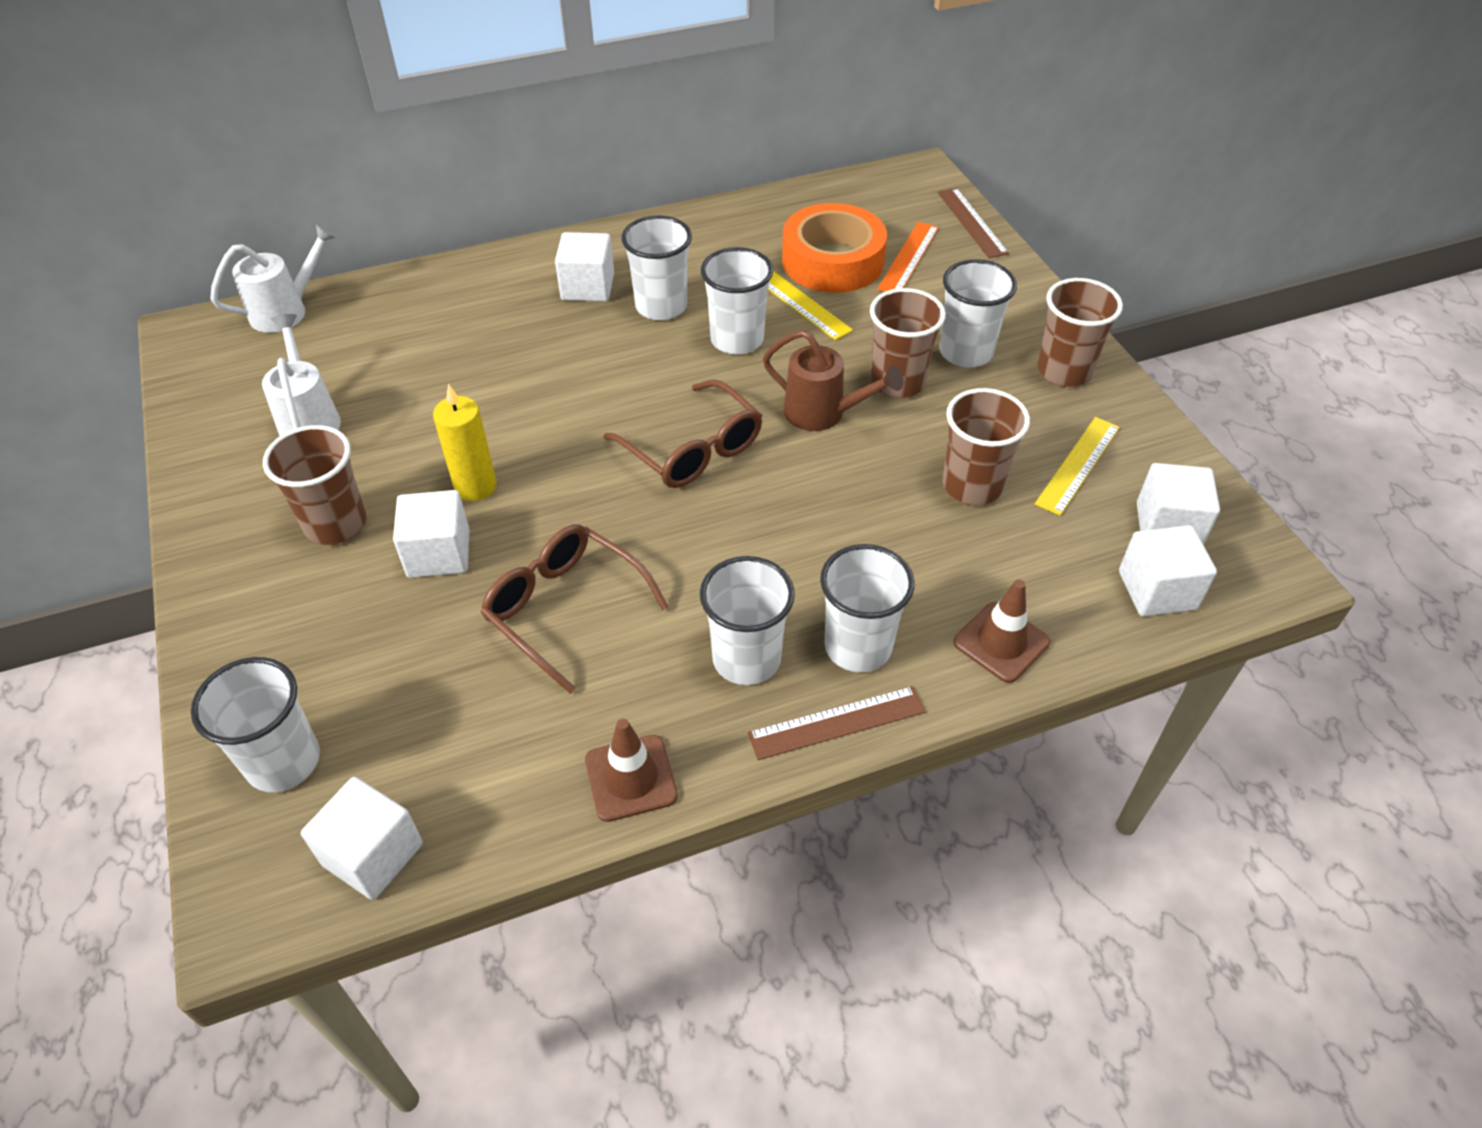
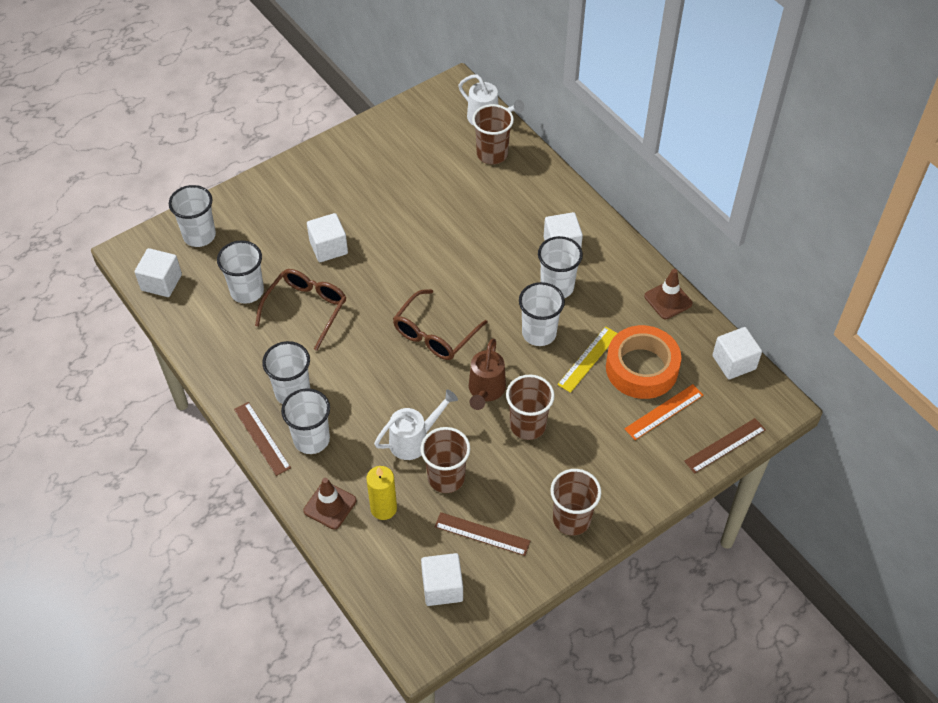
camera: 75 degrees right, 5 degrees up
white watering can [262,314,341,436] -> white watering can moved to [374,389,458,460]
brown cup [263,425,367,545] -> brown cup moved to [472,104,514,165]
yellow candle [433,384,497,501] -> yellow candle moved to [366,466,397,520]
brown traffic cone [585,719,678,822] -> brown traffic cone moved to [644,269,693,319]
orange ruler [877,222,939,292] -> orange ruler turned 45 degrees counterclockwise [624,384,703,440]
white cup [939,259,1017,367] -> white cup moved to [217,240,264,304]
yellow ruler [1035,417,1120,516] -> brown ruler [435,512,530,556]
white cube [1119,525,1217,616] -> white cube moved to [712,327,762,379]

